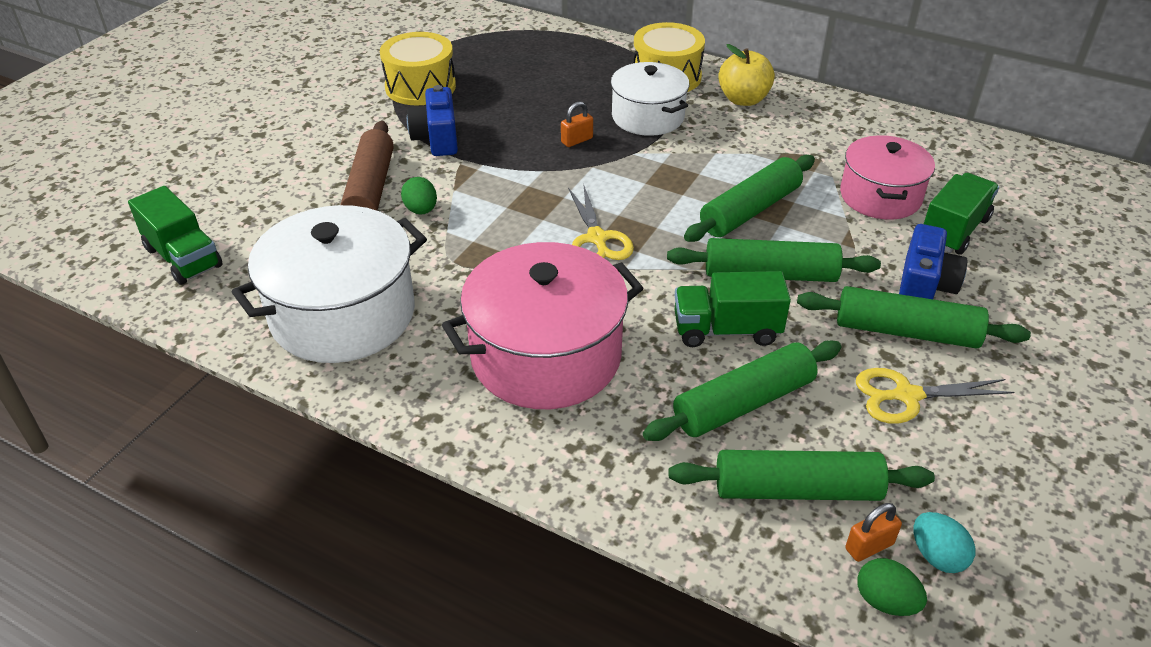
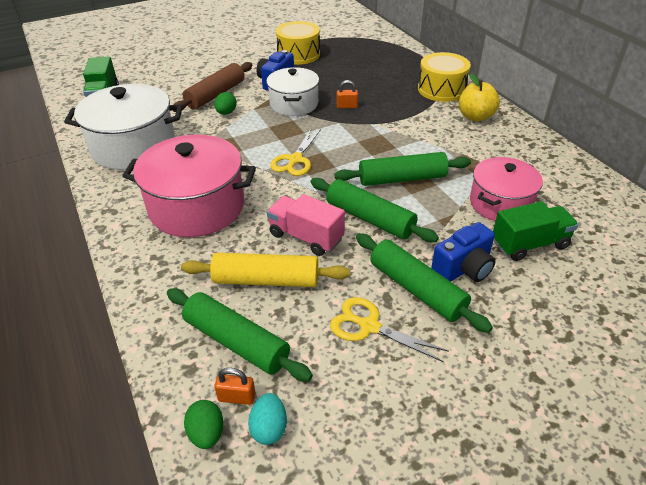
camera: 35 degrees right, 0 degrees up
white pot [611,62,689,136] -> white pot moved to [266,67,319,116]
green rolling pin [643,340,841,441] -> yellow rolling pin [181,253,350,287]
green truck [674,271,791,347] -> pink truck [267,194,345,256]

